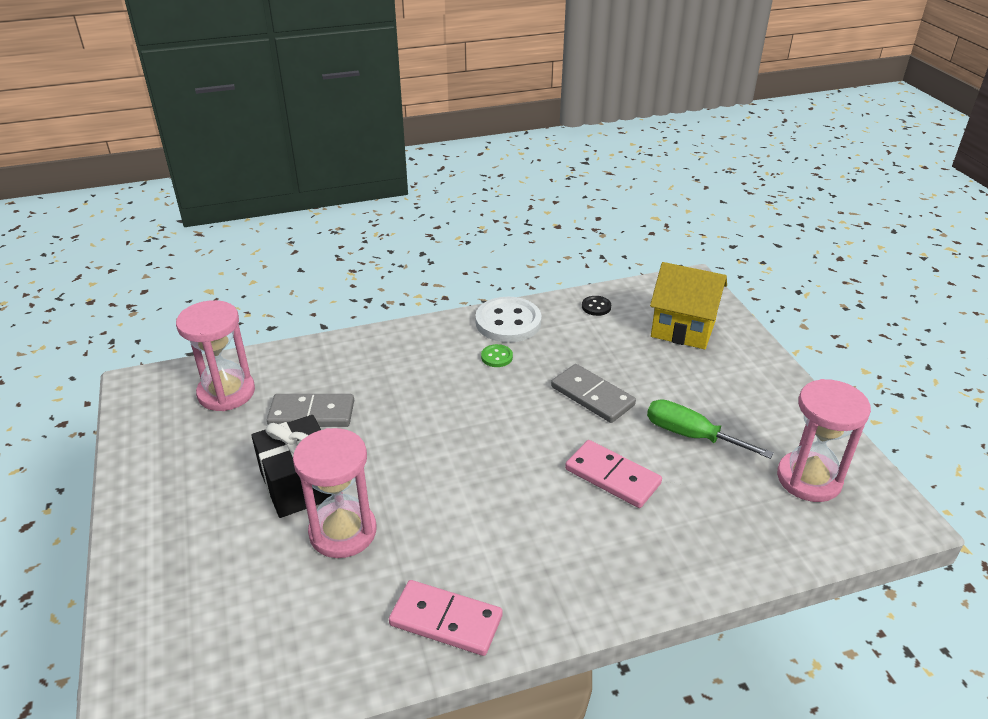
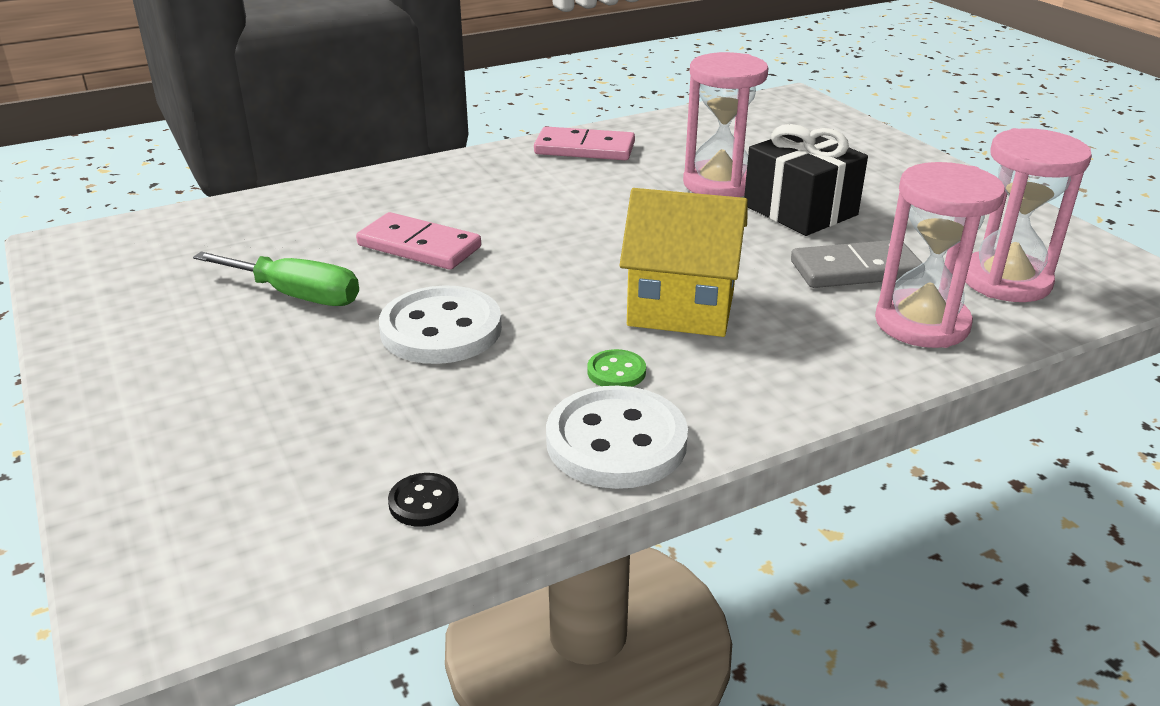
camera: 170 degrees right, 5 degrees down
grey domino [551,364,636,423] -> white button [379,285,502,364]
yellow house [650,262,727,349] -> yellow house moved to [619,188,748,337]
pink hourglass [777,379,871,502] -> pink hourglass moved to [875,162,1005,348]

